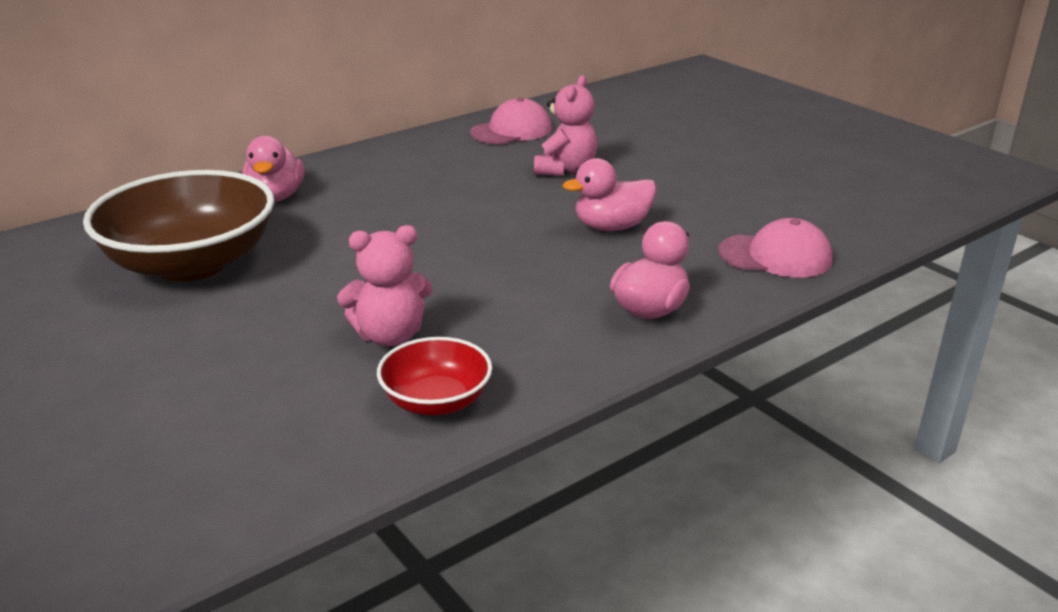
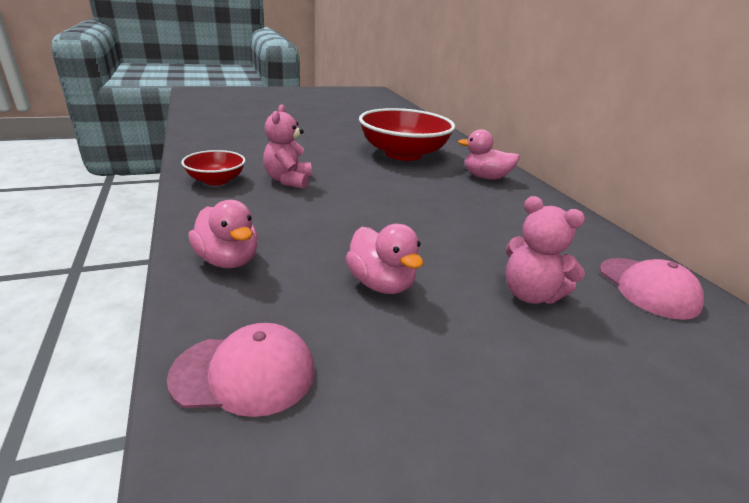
camera: 105 degrees right, 0 degrees up
brown bowl [83,170,274,282] -> red bowl [359,108,455,161]
pink duck [563,158,657,231] -> pink duck turned 150 degrees clockwise [346,224,423,294]
pink cap [718,218,832,278] -> pink cap turned 120 degrees counterclockwise [167,323,315,417]

